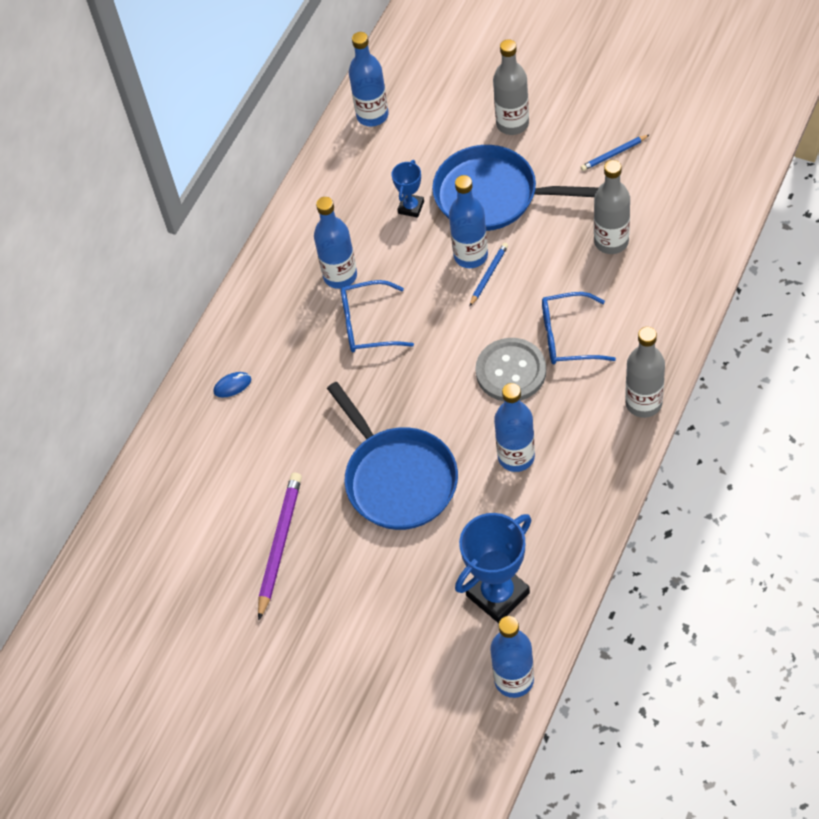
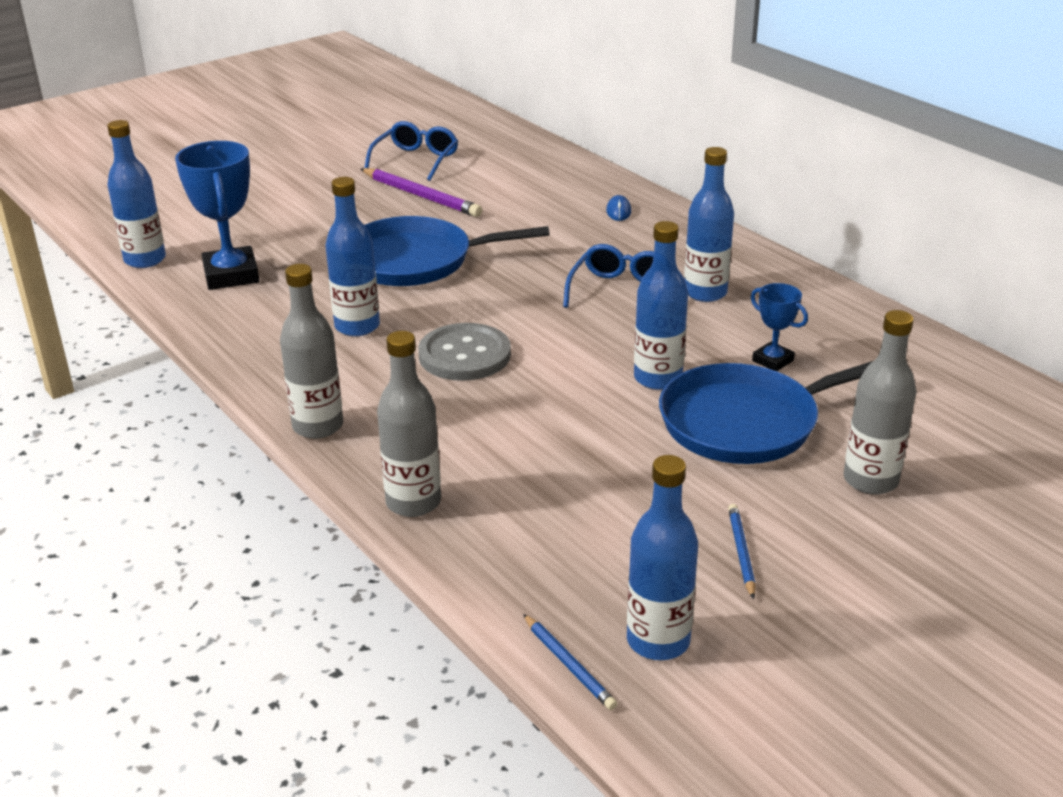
camera: 110 degrees right, 25 degrees down
blue bottle [349,32,389,126] -> blue bottle moved to [627,455,698,660]
blue pan [432,145,599,231] -> blue pan turned 150 degrees counterclockwise [659,361,873,464]
blue pencil [469,243,508,307] -> blue pencil moved to [523,614,617,710]
blue glasses [542,292,616,364] -> blue glasses moved to [364,121,458,181]
grey bottle [594,160,630,254] -> grey bottle moved to [377,331,441,517]

